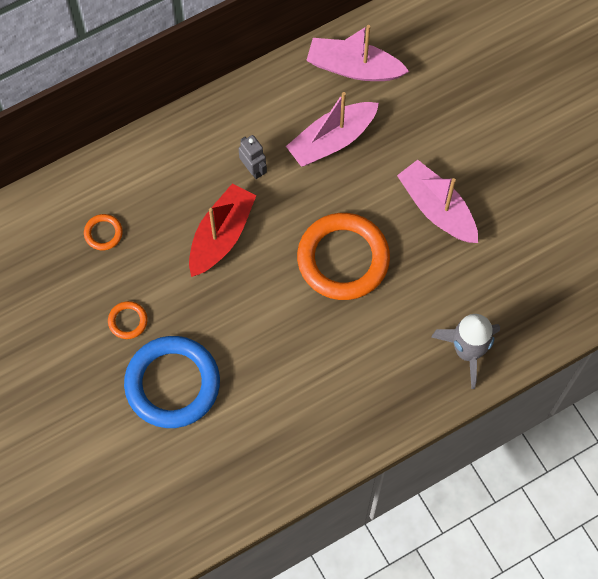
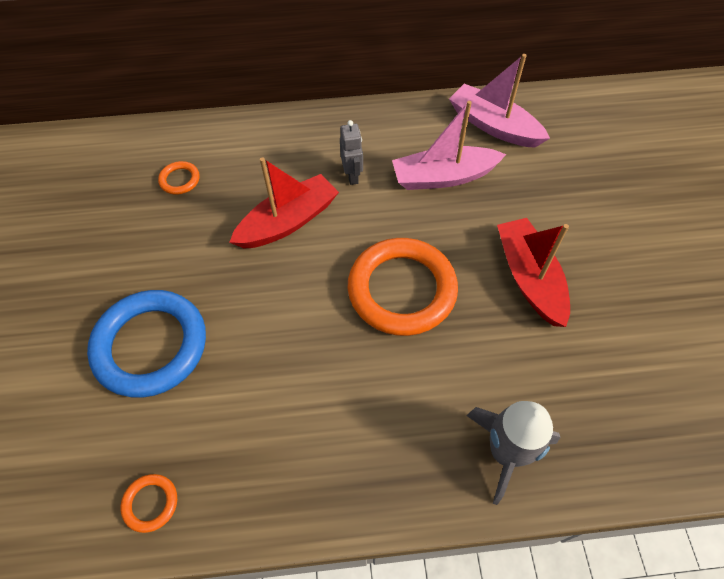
camera: 25 degrees right, 10 degrees down
orange ring [108,301,148,339] -> orange ring moved to [121,474,177,533]
pink boat [397,160,478,243] -> red boat [497,218,570,327]

